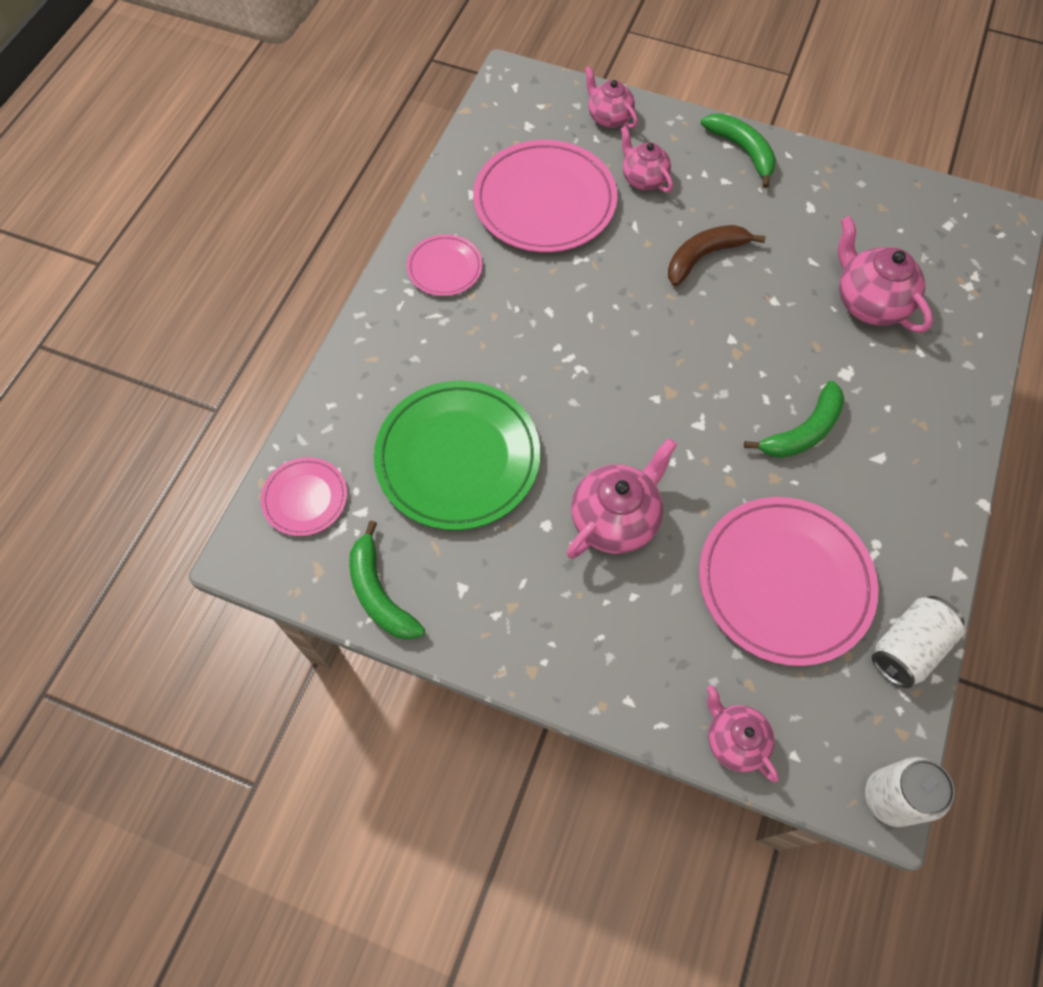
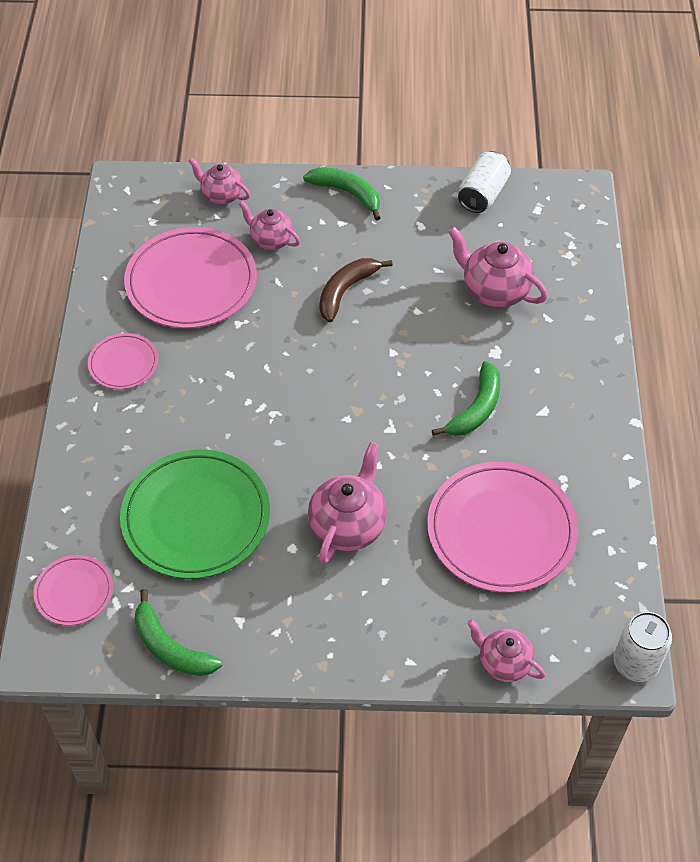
camera: 20 degrees left, 10 degrees down
white can [872,596,965,688] -> white can moved to [458,151,511,213]

